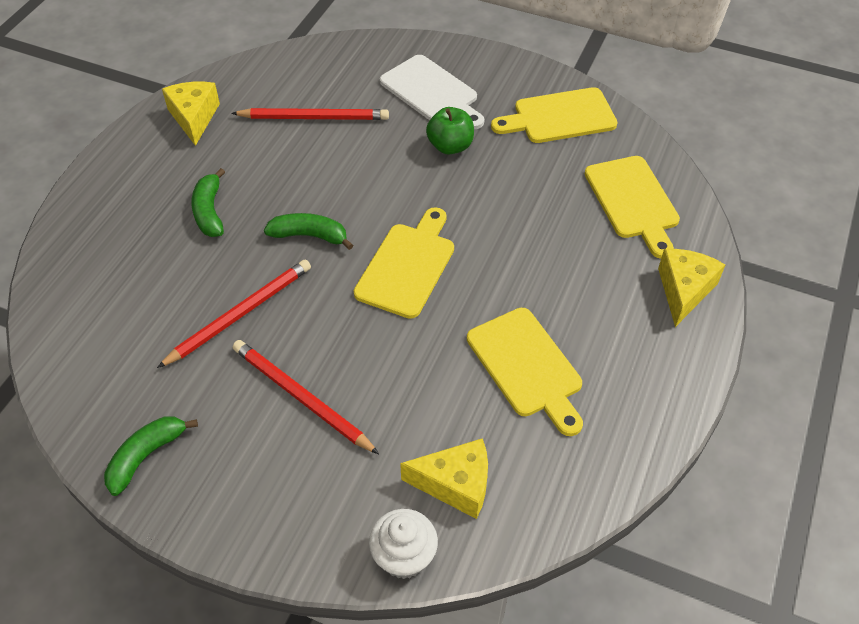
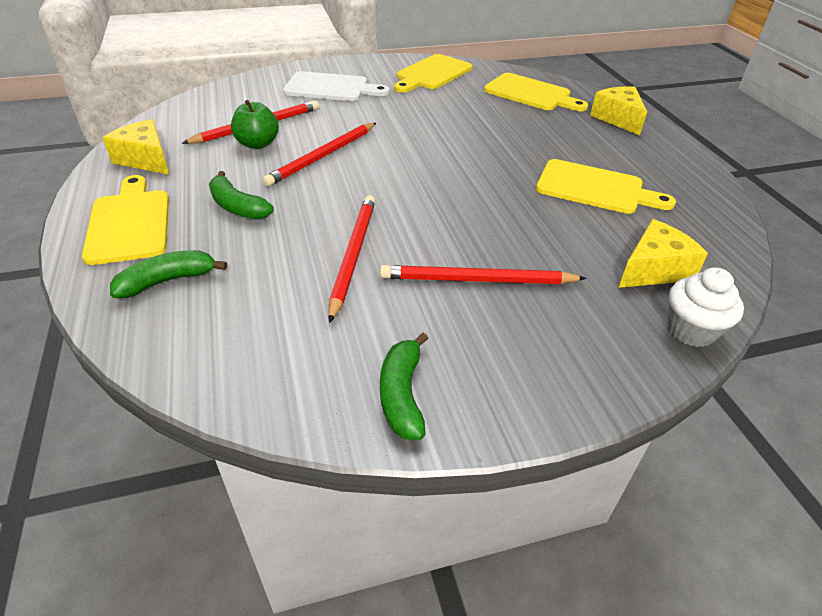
camera: 40 degrees left, 10 degrees down
green banana [264,213,353,250] -> green banana moved to [110,250,227,298]
yellow cutting board [354,207,454,319] -> yellow cutting board moved to [82,175,169,265]
green apple [426,107,474,154] -> green apple moved to [231,100,279,149]
none -> red pencil [262,123,376,186]

